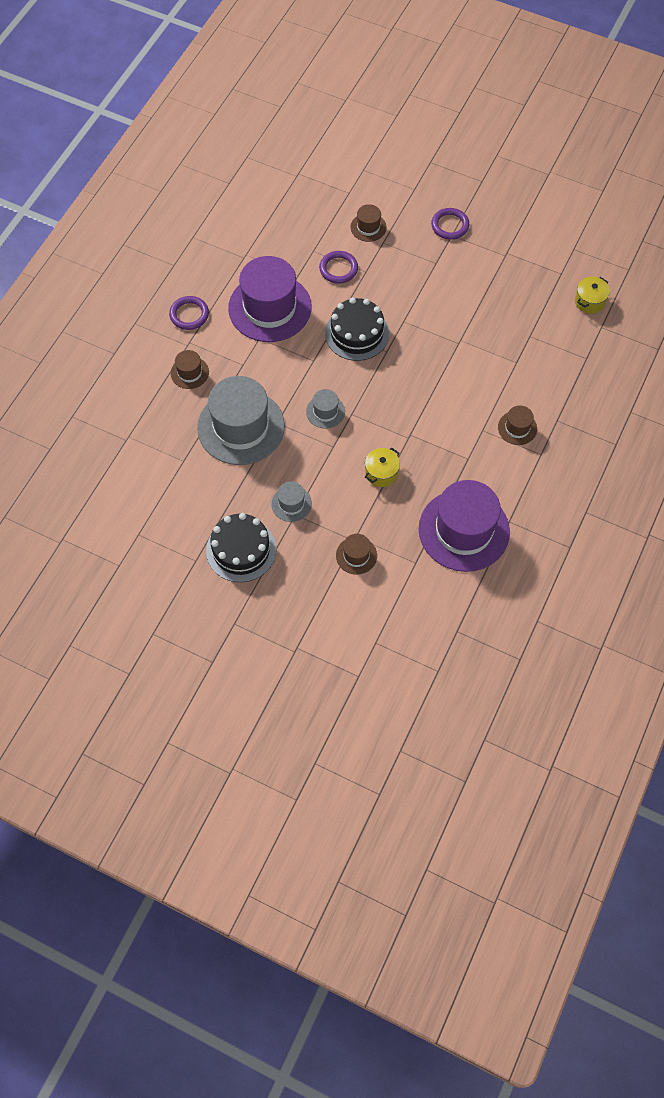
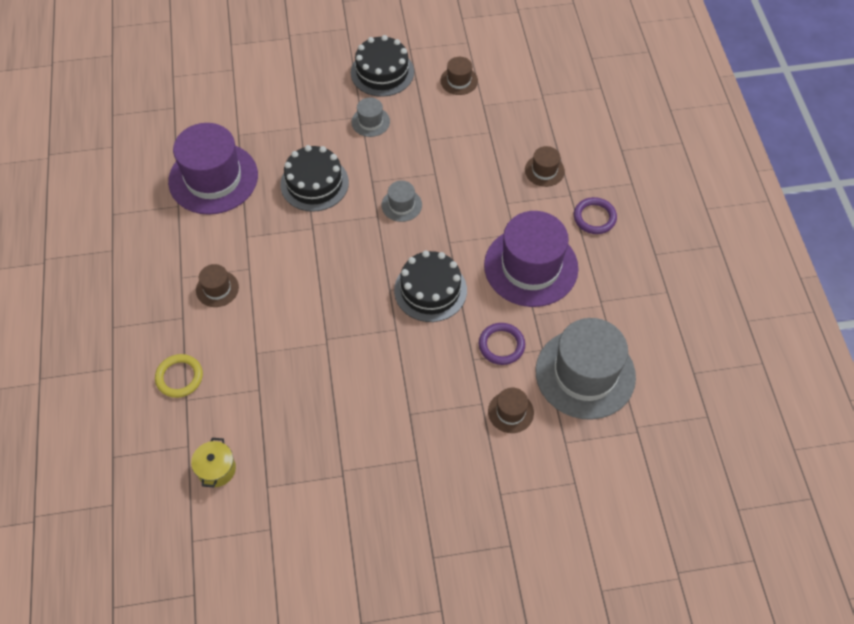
camera: 145 degrees right, 5 degrees down
grey hat [197,376,285,465] -> grey hat moved to [536,318,636,420]
brown hat [336,534,377,575] -> brown hat moved to [440,57,478,95]
yellow pot [365,448,400,487] -> black cake [280,145,349,212]
purple ring [431,208,469,240] -> none
none -> yellow ring [155,354,203,398]

